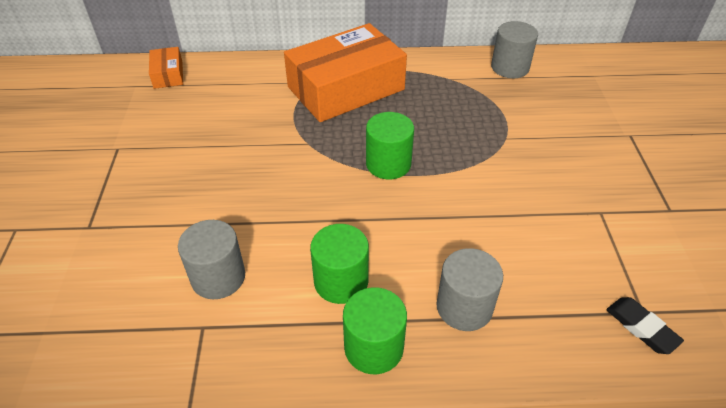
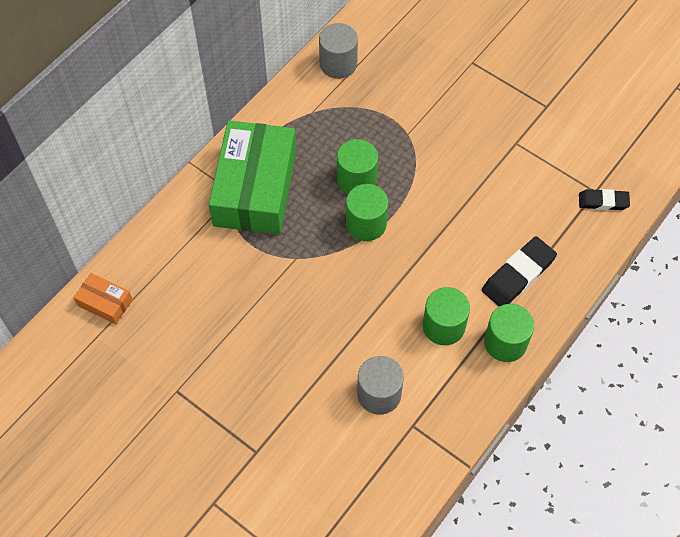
camera: 50 degrees left, 15 degrees up
orange box [284,23,407,122] -> green box [208,120,296,235]
grey cylinder [436,248,503,331] -> black eraser [482,236,557,306]
none -> green cylinder [337,139,378,194]

